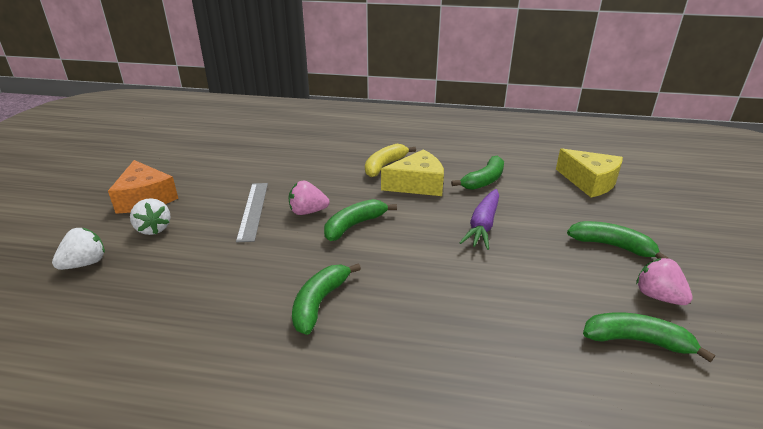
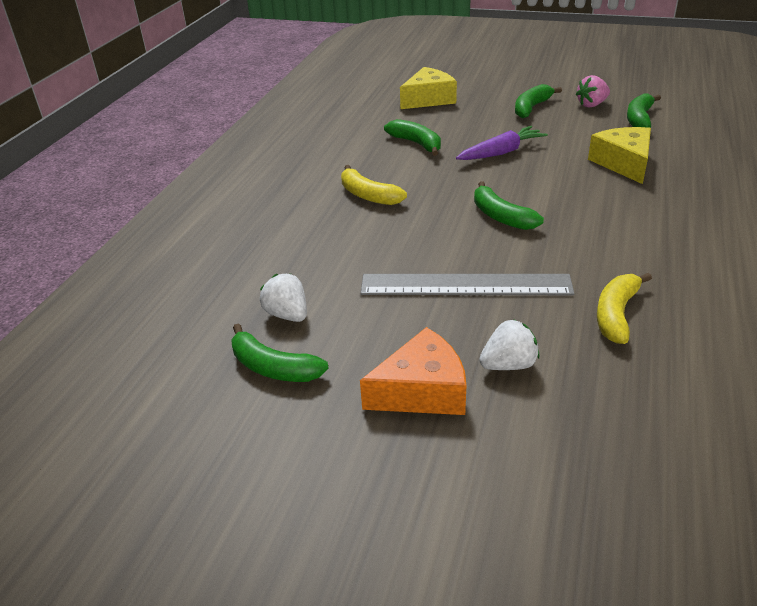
camera: 80 degrees left, 5 degrees up
white strawberry [52,228,105,270] -> white strawberry moved to [260,274,307,322]
grey ruler [236,183,268,243] -> grey ruler [360,274,575,295], size x1.51
pink strawberry [289,181,330,215] -> none
green banana [292,263,361,335] -> green banana moved to [231,323,329,382]
yellow cheese [381,150,444,196] -> yellow cheese moved to [588,127,651,184]
purple carrot [459,189,499,250] -> purple carrot turned 60 degrees counterclockwise [456,126,548,160]
none -> yellow banana [597,273,652,344]

